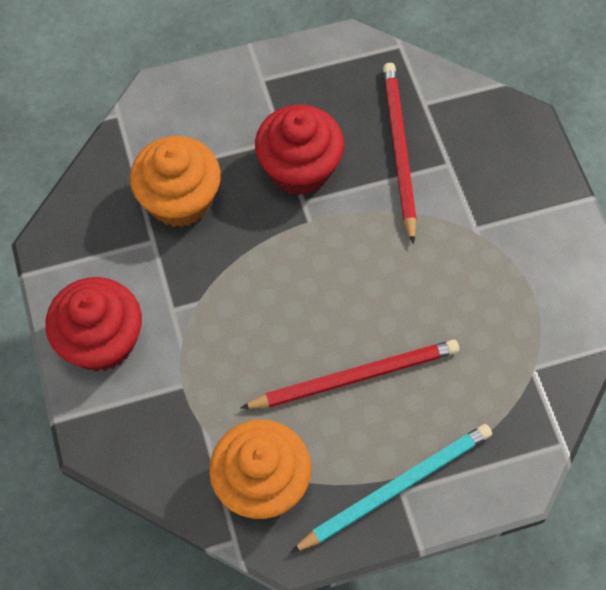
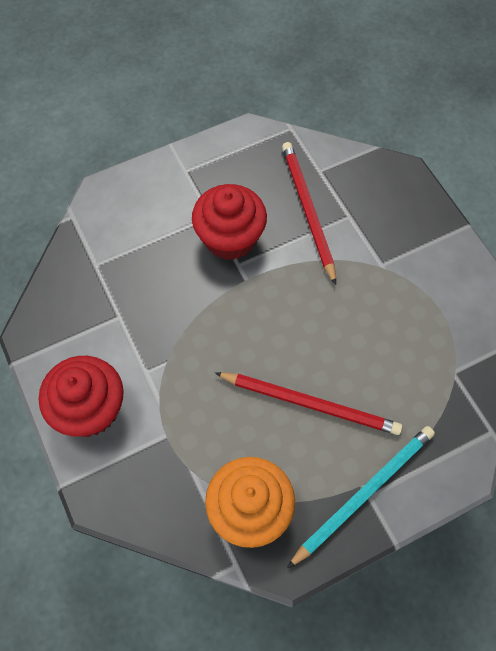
camera: 10 degrees left, 0 degrees up
orange cupcake [130,136,221,227] -> none
red pencil [241,340,459,409] -> red pencil turned 45 degrees clockwise [215,372,402,435]

